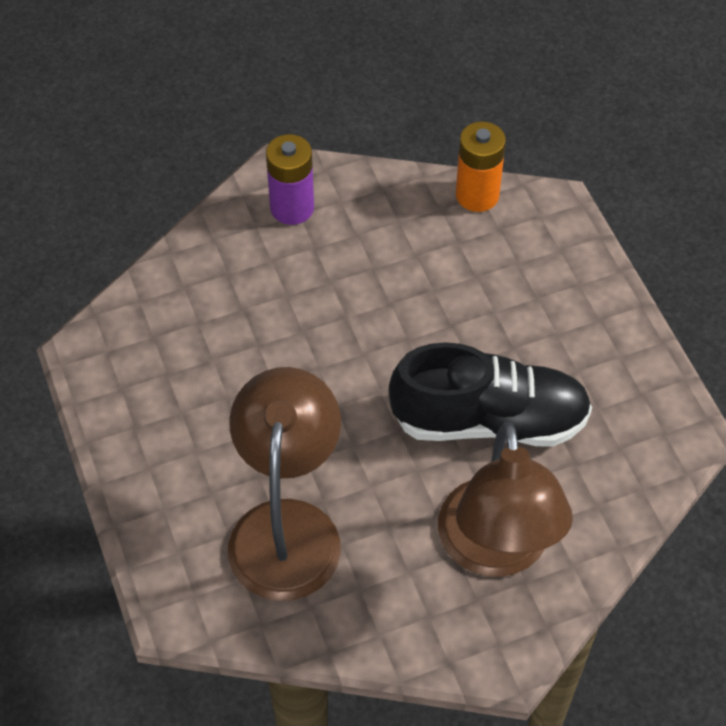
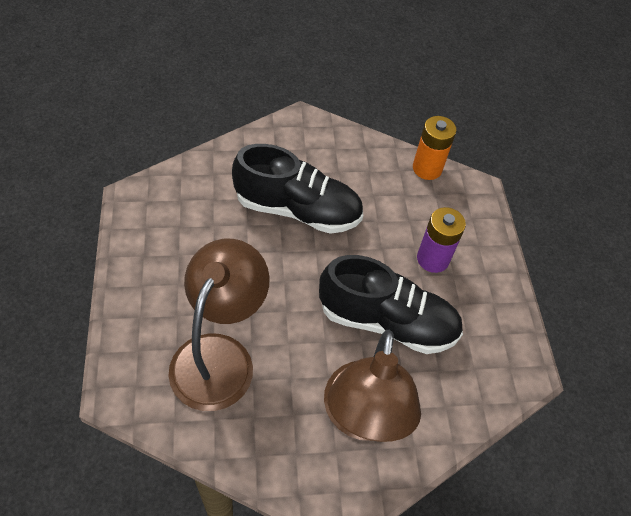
camera: 10 degrees right, 0 degrees up
purple battery [266,134,314,225] -> purple battery moved to [417,207,466,273]
none -> black shoe [232,144,363,234]

